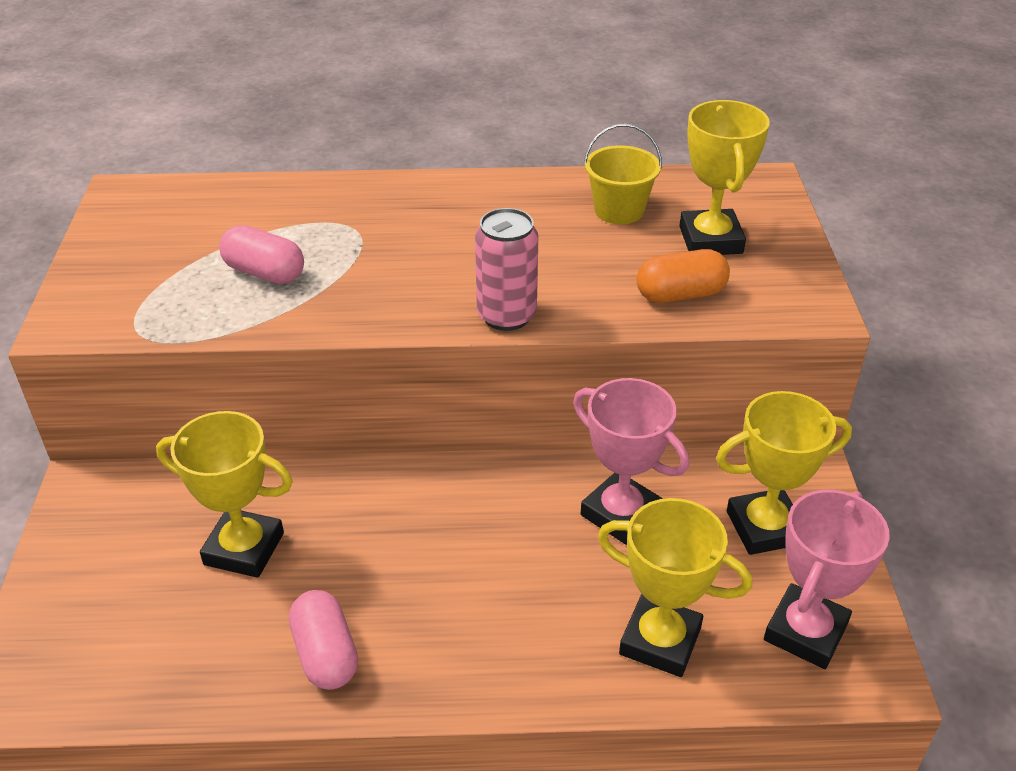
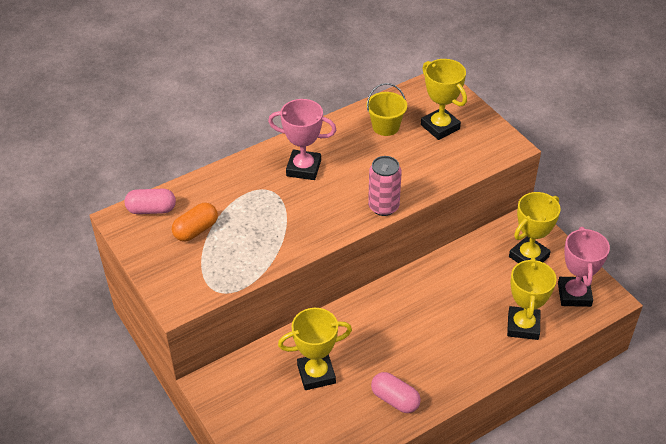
camera: 30 degrees left, 5 degrees up
pink capsule [219,225,304,284] -> pink capsule moved to [124,189,176,214]
pink trophy [573,378,689,545] -> pink trophy moved to [268,99,336,180]
yellow trophy [597,498,752,677] -> yellow trophy turned 75 degrees counterclockwise [507,257,557,340]
orange capsule [637,249,730,303] -> orange capsule moved to [172,203,218,242]

